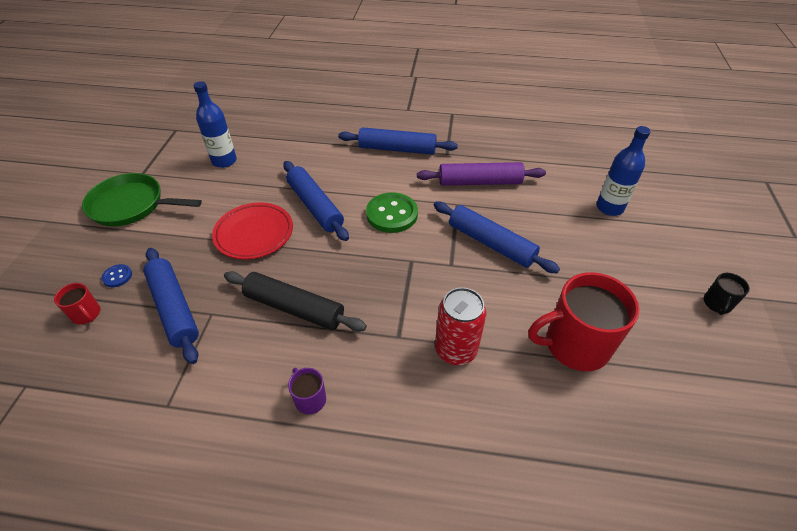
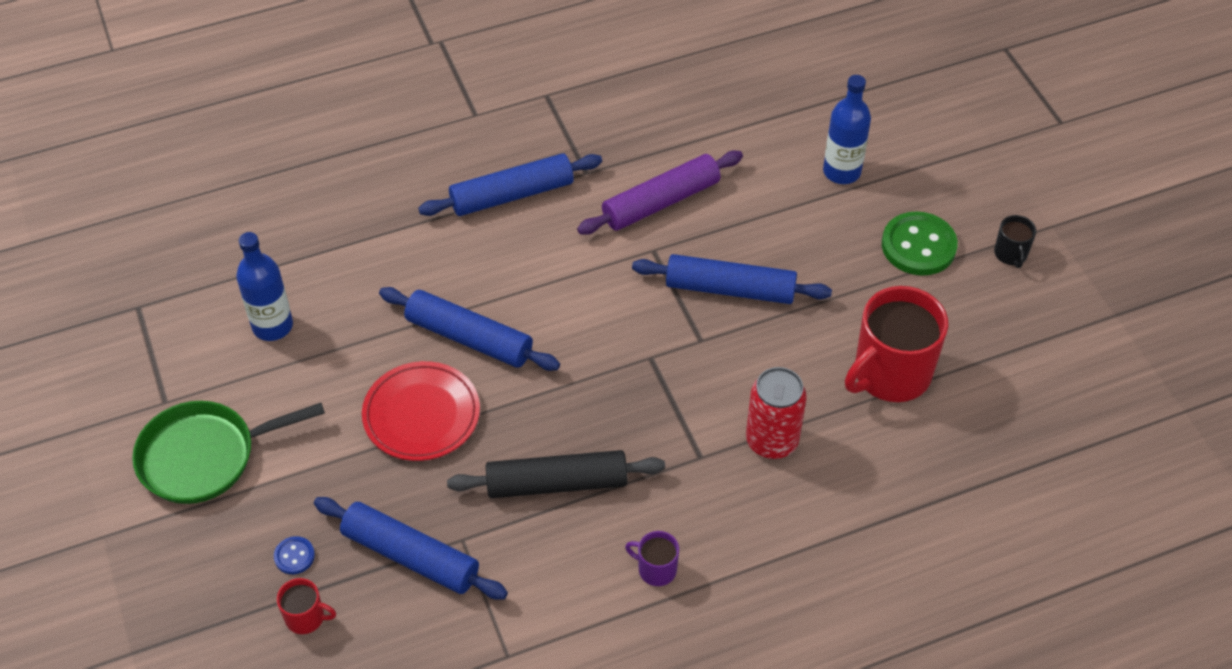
camera: 30 degrees left, 5 degrees up
green button [366,192,418,233] -> green button moved to [882,211,958,276]

